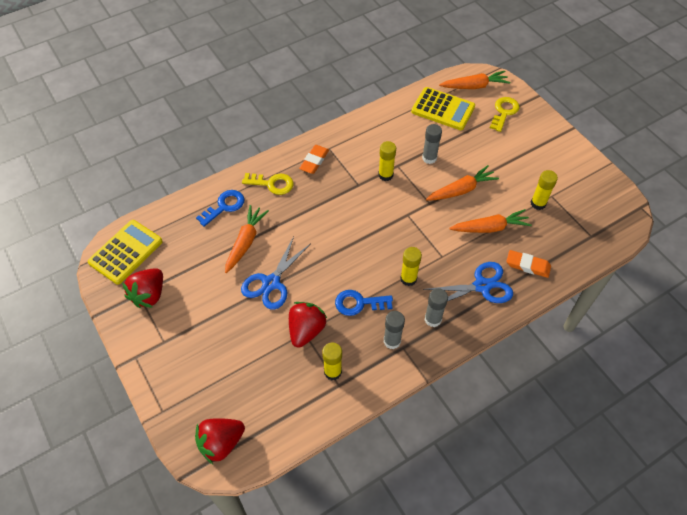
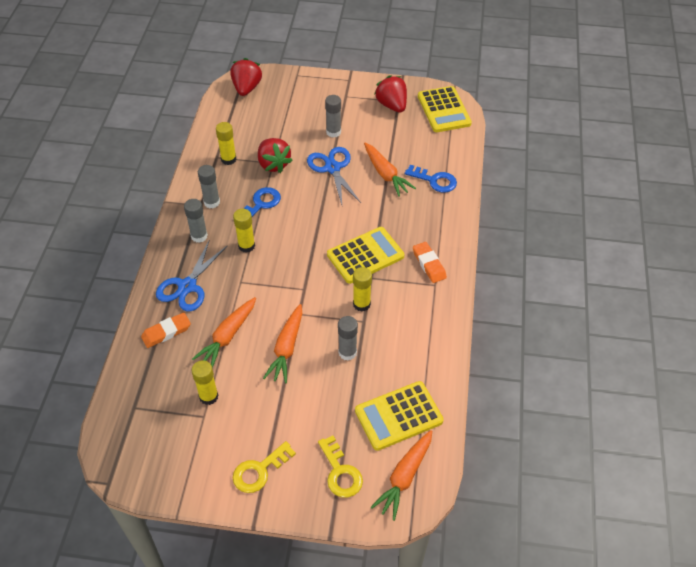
camera: 130 degrees right, 5 degrees down
blue key [196,190,245,227] -> blue key turned 60 degrees counterclockwise [405,165,457,193]
yellow key [242,173,294,195] -> yellow key moved to [233,441,296,493]
none -> grey glue stick [325,95,341,137]
none -> yellow calculator [327,227,404,284]

